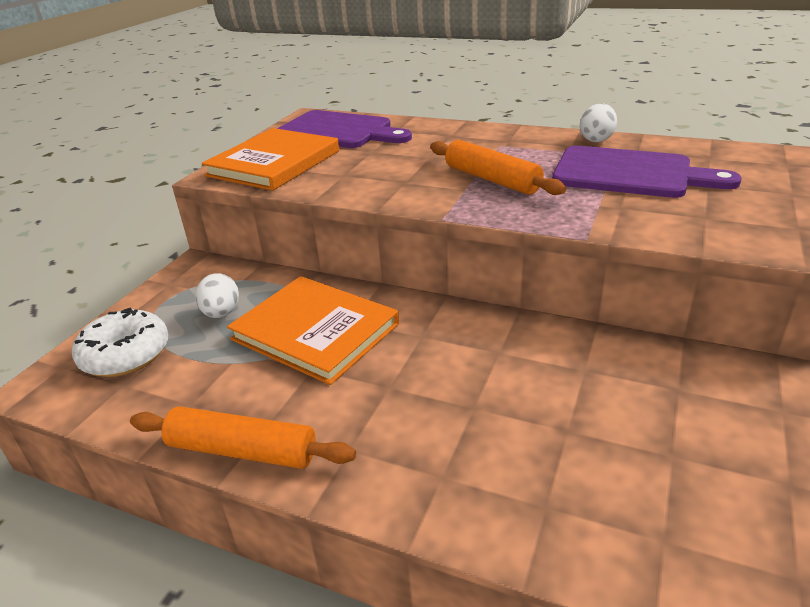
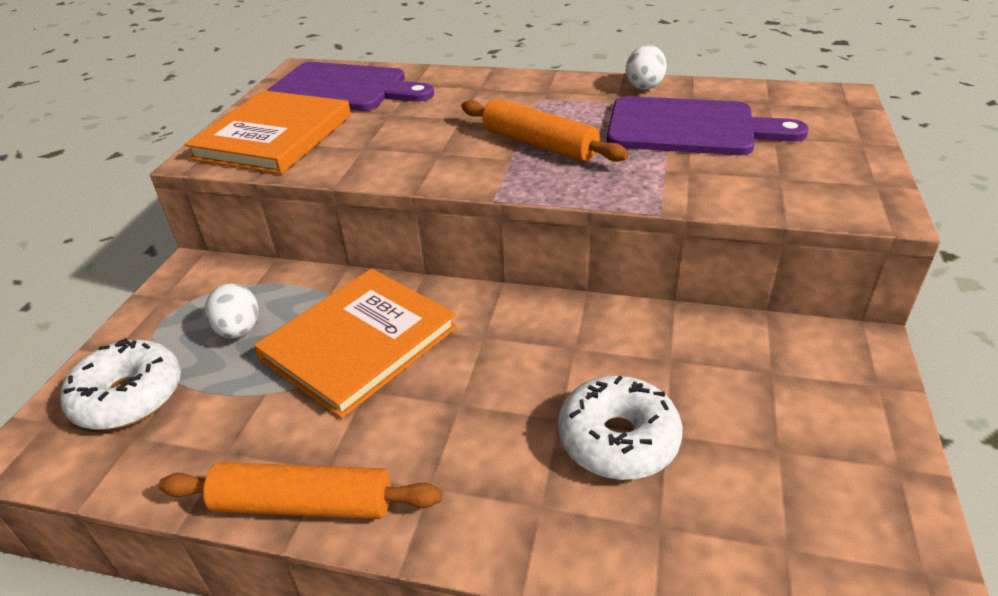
camera: 10 degrees left, 5 degrees up
orange book [227,276,399,385] -> orange book turned 75 degrees counterclockwise [254,269,457,419]
none -> white donut [558,375,682,480]

